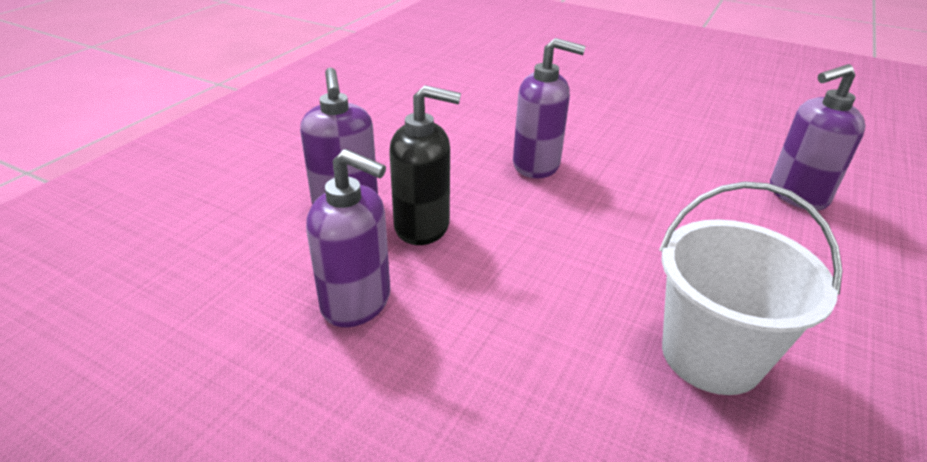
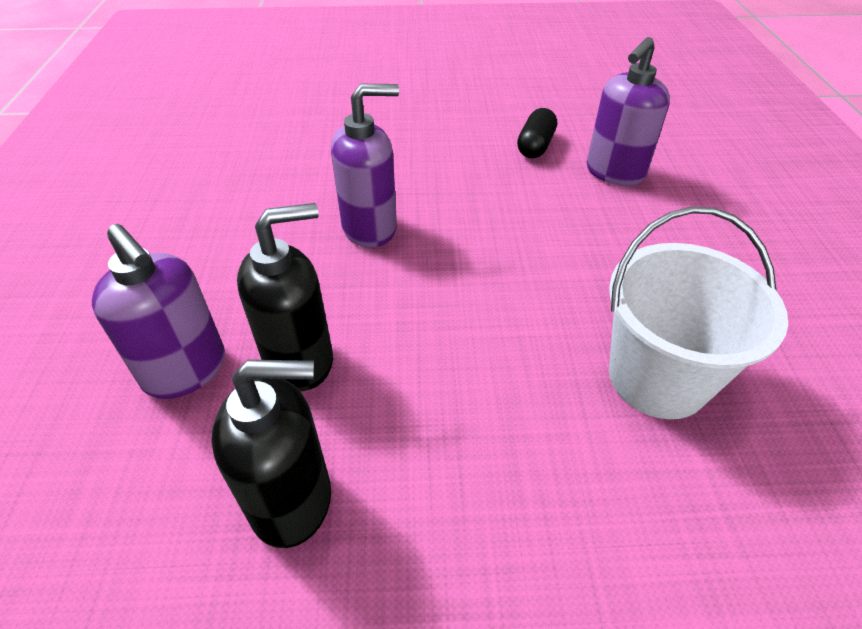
camera: 30 degrees left, 10 degrees up
purple soap dispenser [306,149,390,327] -> black soap dispenser [212,360,331,548]
none -> black capsule [517,108,557,158]

